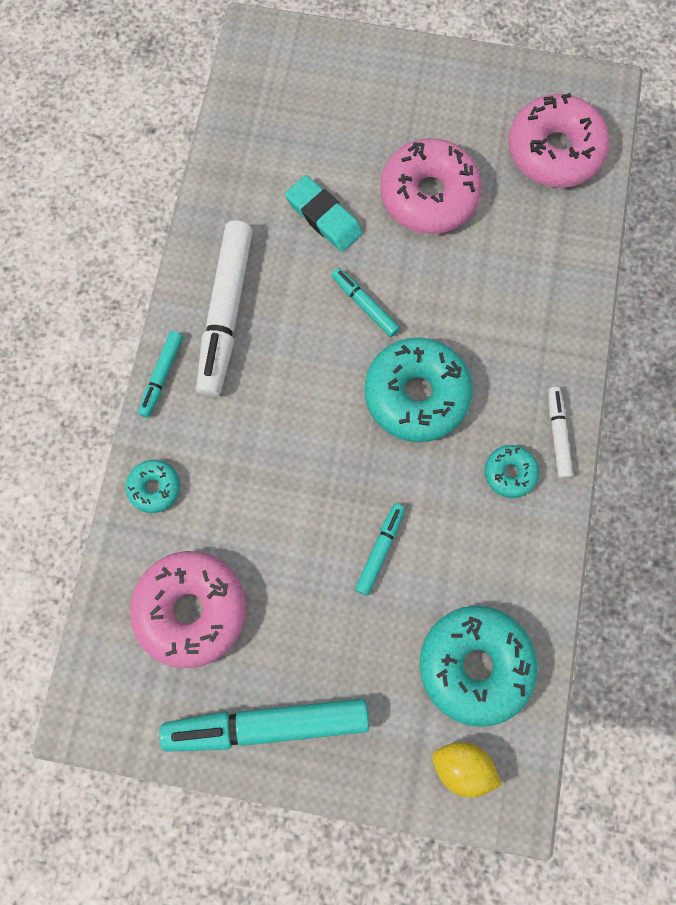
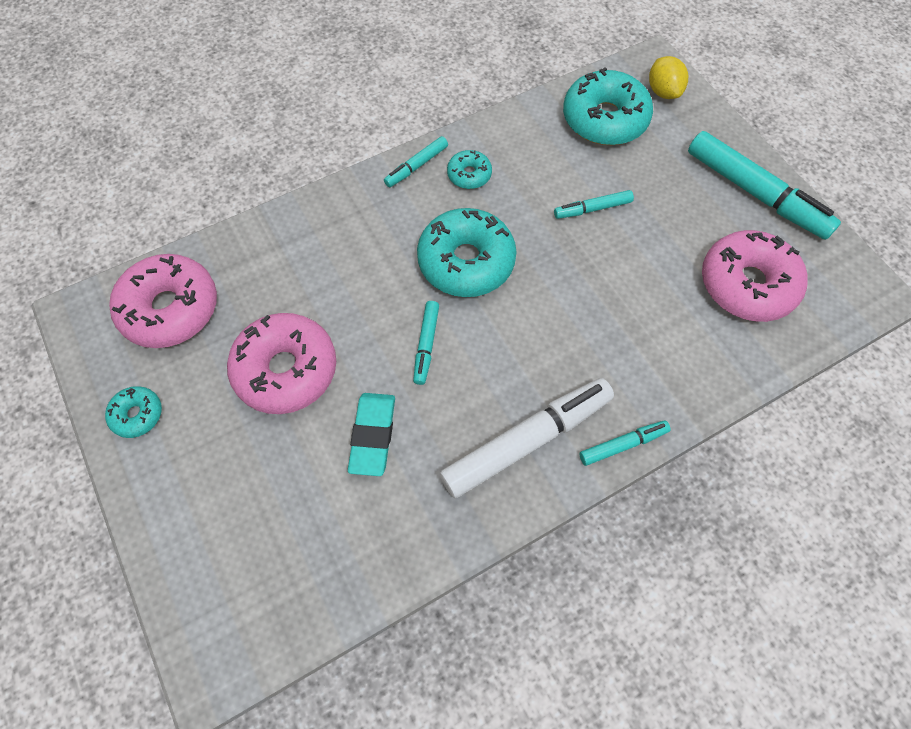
camera: 130 degrees left, 10 degrees down
turquoise donut [126,460,180,513] -> turquoise donut moved to [105,386,162,438]
white marker [548,387,573,479] -> turquoise marker [384,136,448,187]

